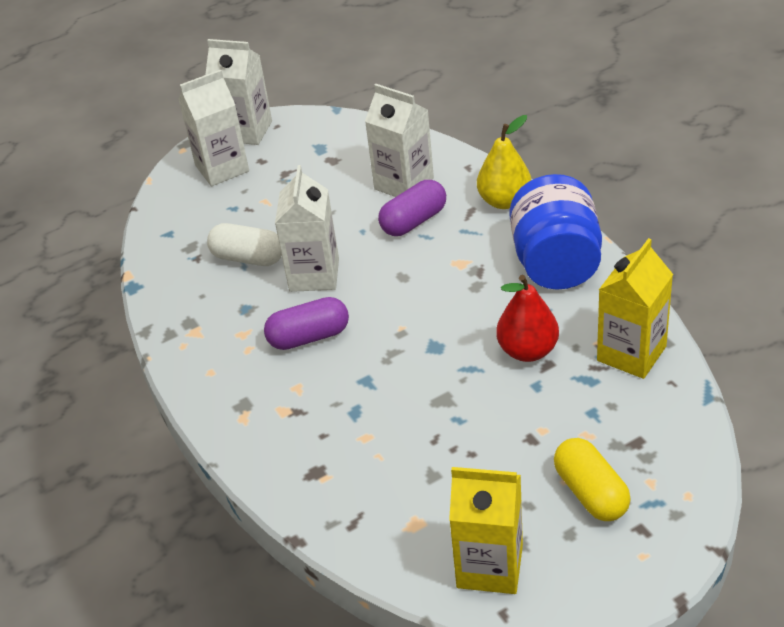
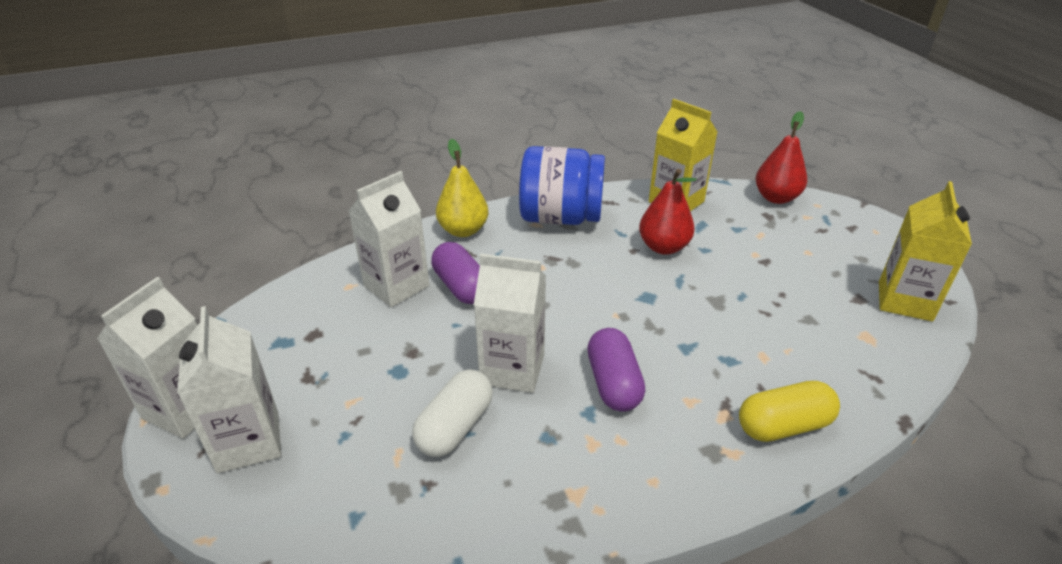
camera: 85 degrees left, 5 degrees down
yellow capsule [554,438,631,521] -> yellow capsule moved to [739,381,840,442]
none -> red pear [756,111,807,204]

